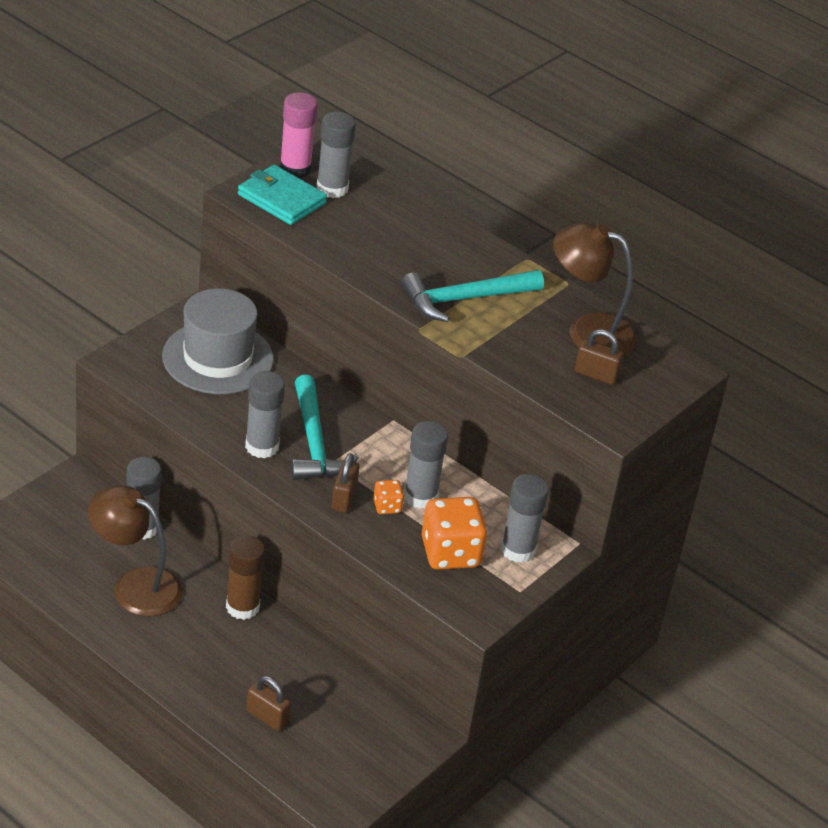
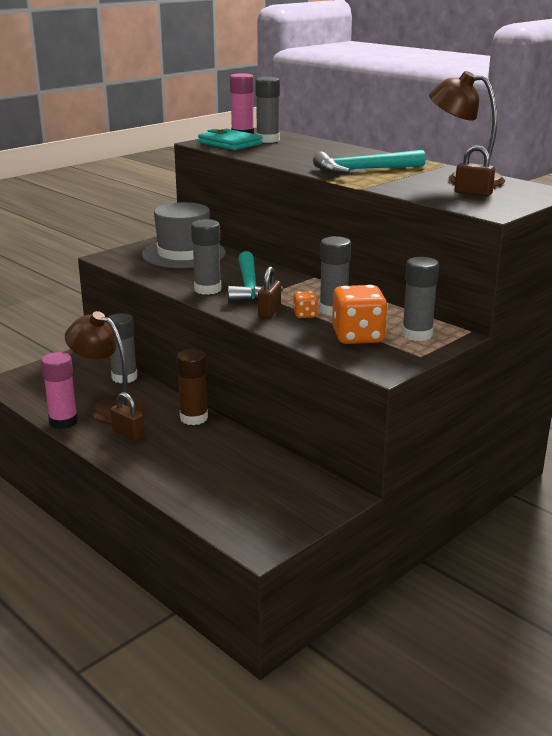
camera: 10 degrees right, 15 degrees down
brown padlock [246,676,291,731] -> brown padlock moved to [111,392,145,442]
none -> pink glue stick [41,352,78,429]

